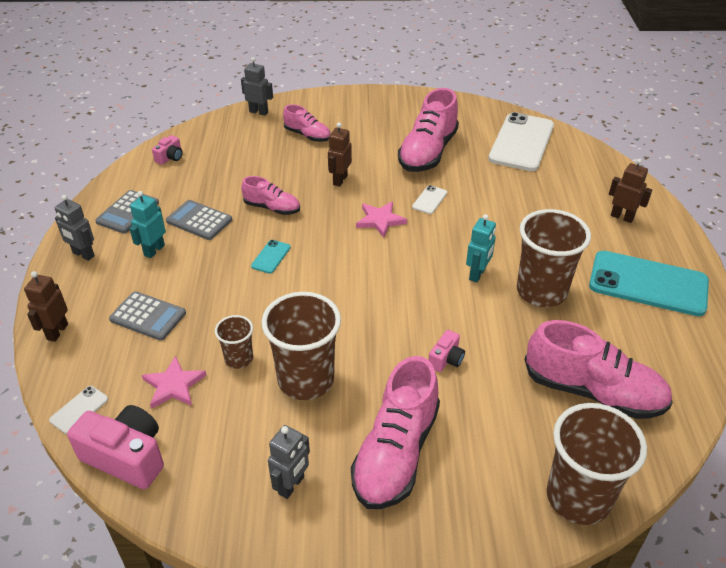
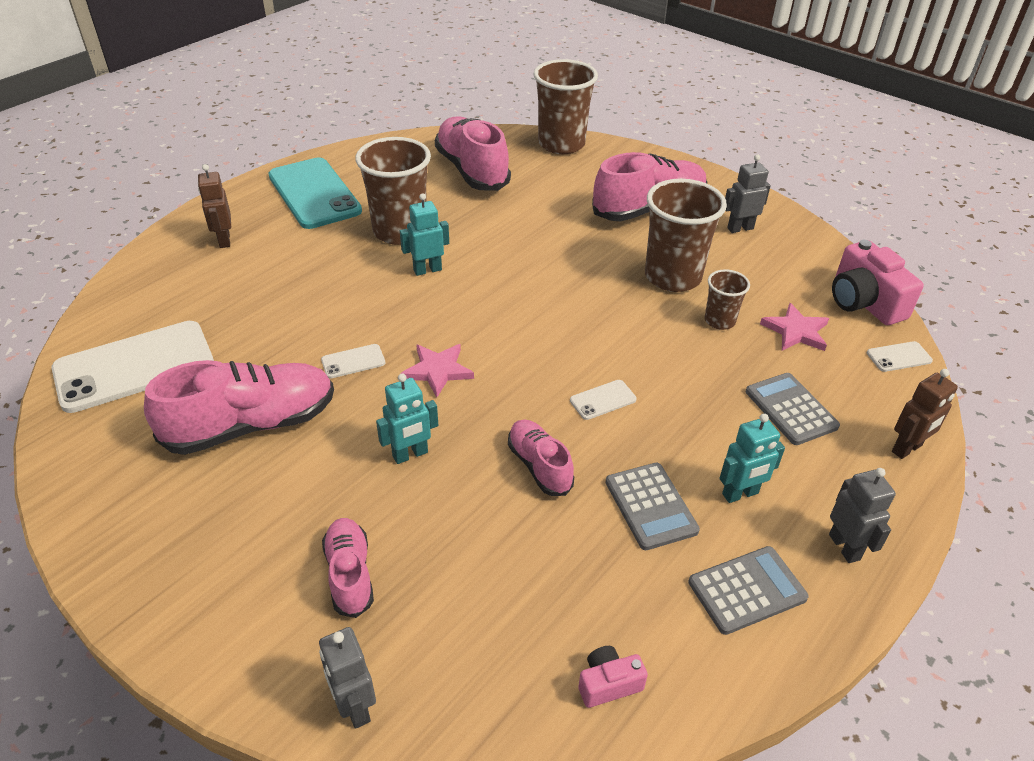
camera: 140 degrees left, 0 degrees up
turquoise phone [251,240,291,274] -> white phone [570,380,637,420]
brown robot [328,122,352,187] -> turquoise robot [376,374,438,464]
pink camera [429,330,465,372] -> none

